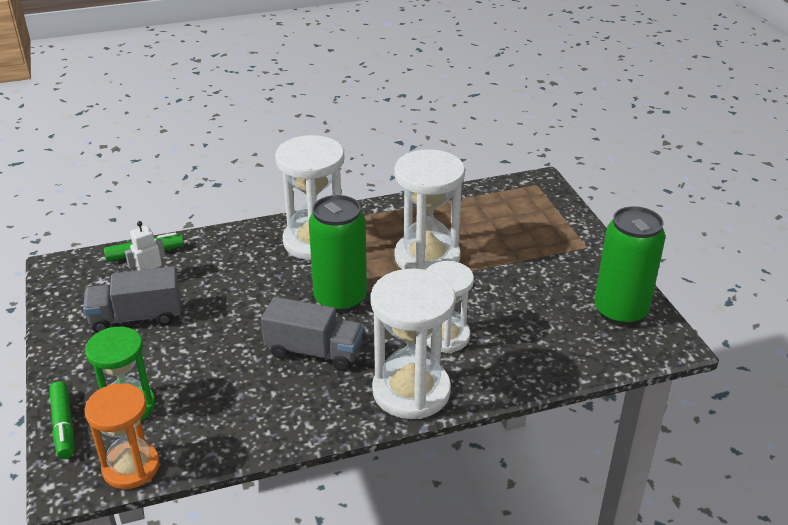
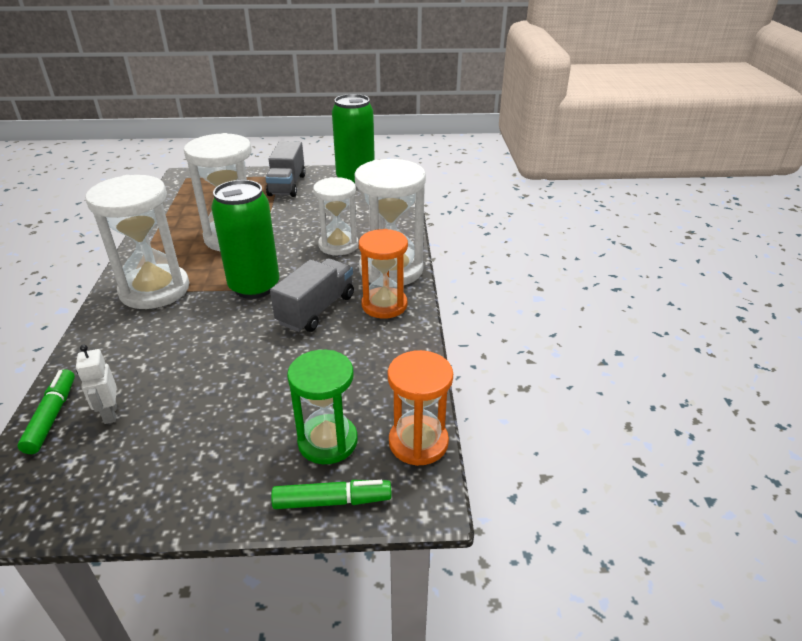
camera: 75 degrees left, 0 degrees up
grey truck [83,266,181,333] -> grey truck moved to [265,141,306,197]
none -> orange hourglass [359,229,408,319]

